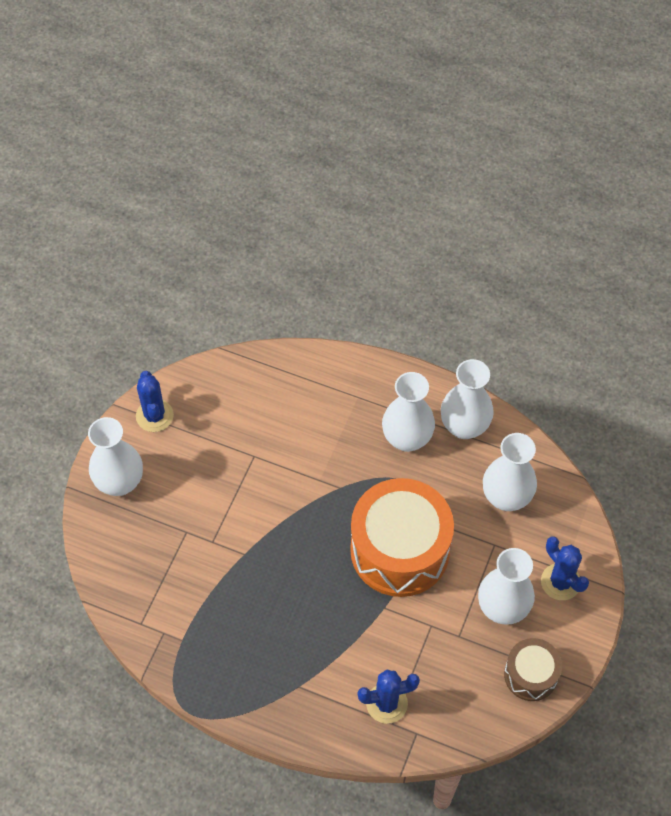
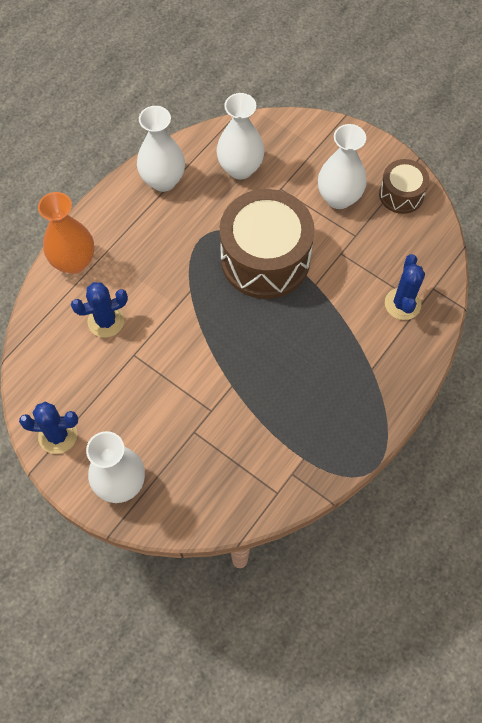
camera: 75 degrees left, 5 degrees up
orange drum [350,478,454,597] -> brown drum [220,189,315,299]
white vase [382,372,435,452] -> none
blue cactus [541,537,589,600] -> blue cactus moved to [71,282,128,338]
none -> orange vase [38,192,94,274]

